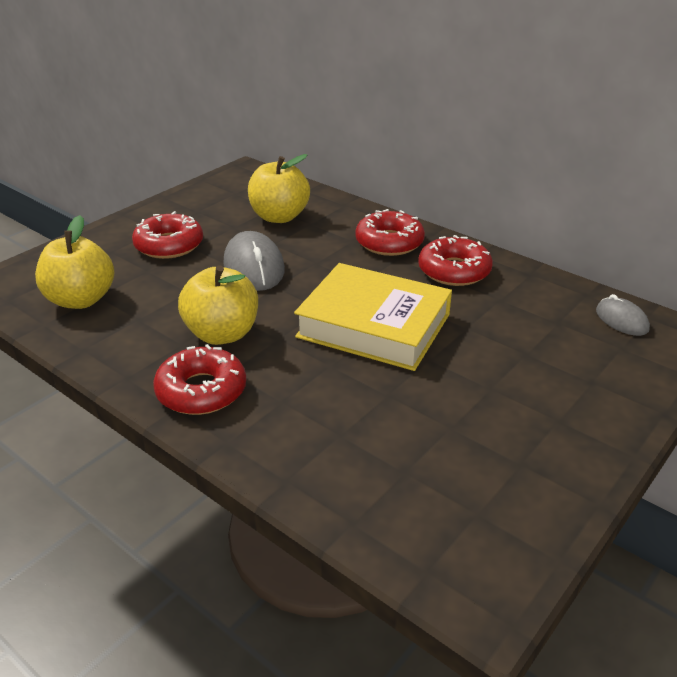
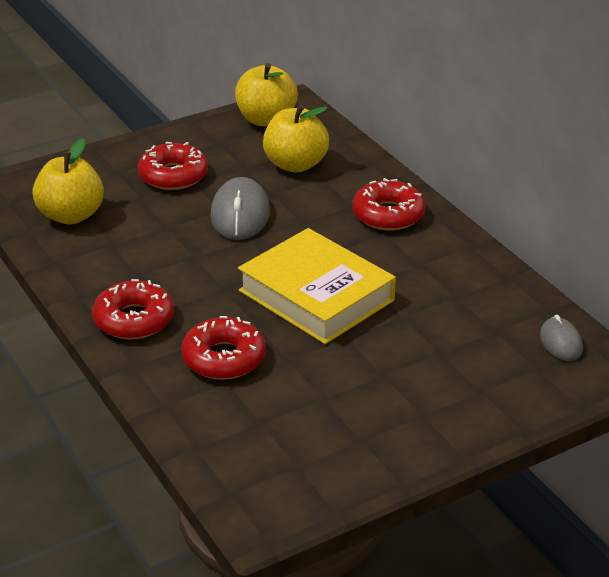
camera: 20 degrees right, 0 degrees up
yellow apple [178,265,258,345] -> yellow apple moved to [235,63,298,126]
red donut [418,235,493,286] -> red donut moved to [181,316,266,380]

